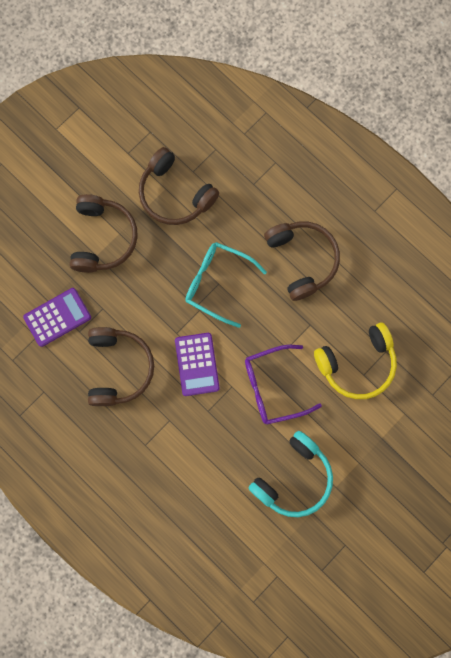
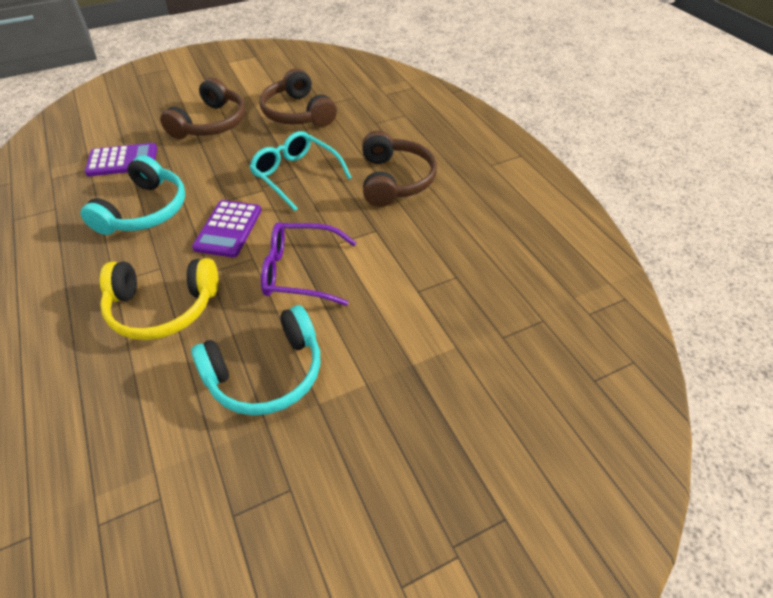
camera: 20 degrees right, 30 degrees down
brown headphones [88,327,154,406] -> turquoise headphones [80,155,185,235]
yellow headphones [314,323,397,399] -> yellow headphones moved to [100,258,219,340]

